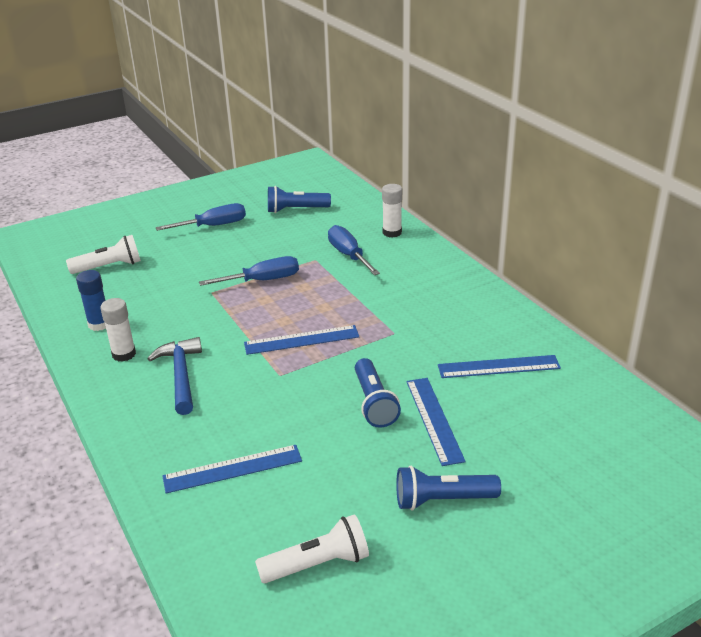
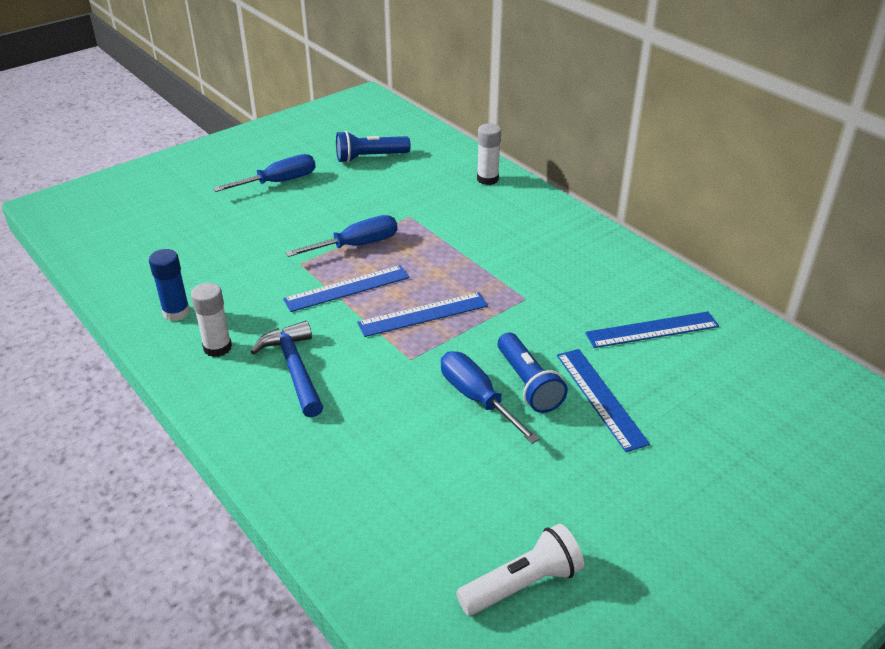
camera: 10 degrees left, 5 degrees up
white flashlight [66,235,141,274] -> none
blue ruler [162,445,302,493] -> blue ruler moved to [283,265,410,312]
blue screwdriver [328,225,380,275] -> blue screwdriver moved to [441,351,540,444]
blue flashlight [396,466,501,511] -> none

